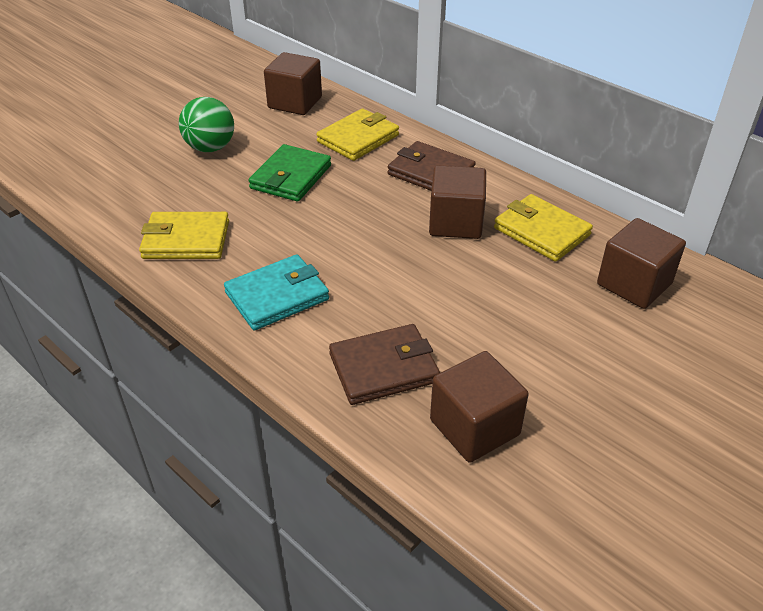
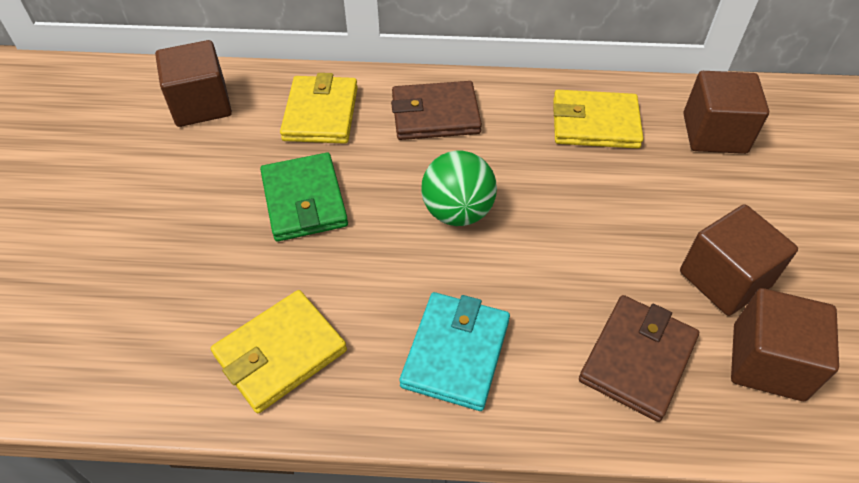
camera: 40 degrees left, 10 degrees up
green ball [179,97,234,152] -> green ball moved to [421,151,497,226]
brown cube [429,165,486,239] -> brown cube moved to [680,204,798,316]

